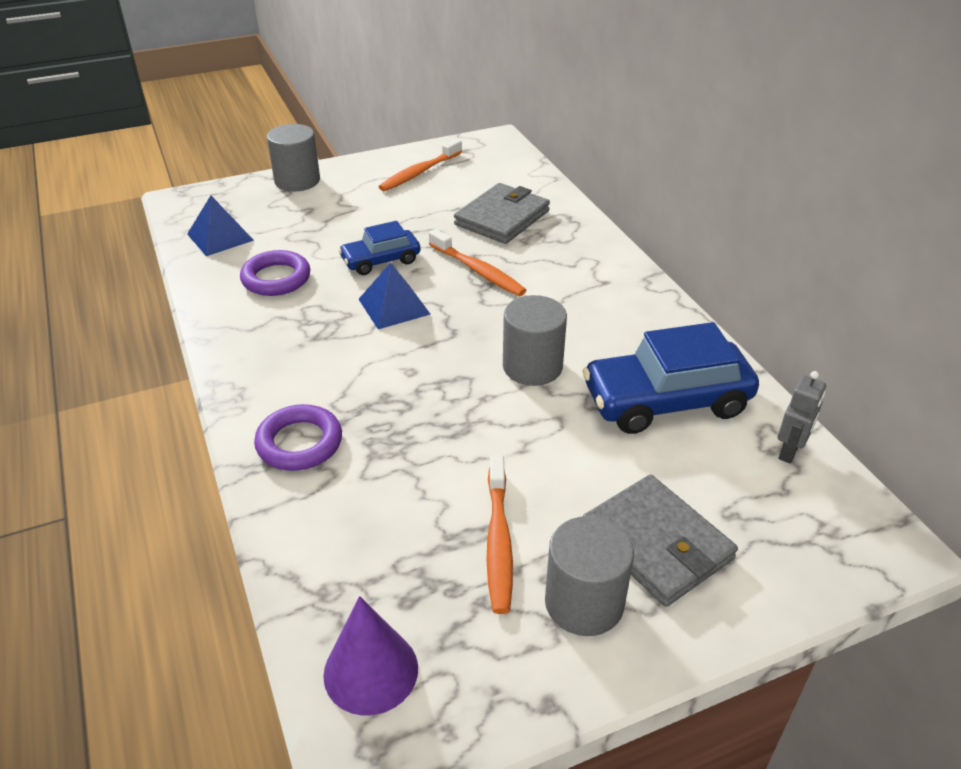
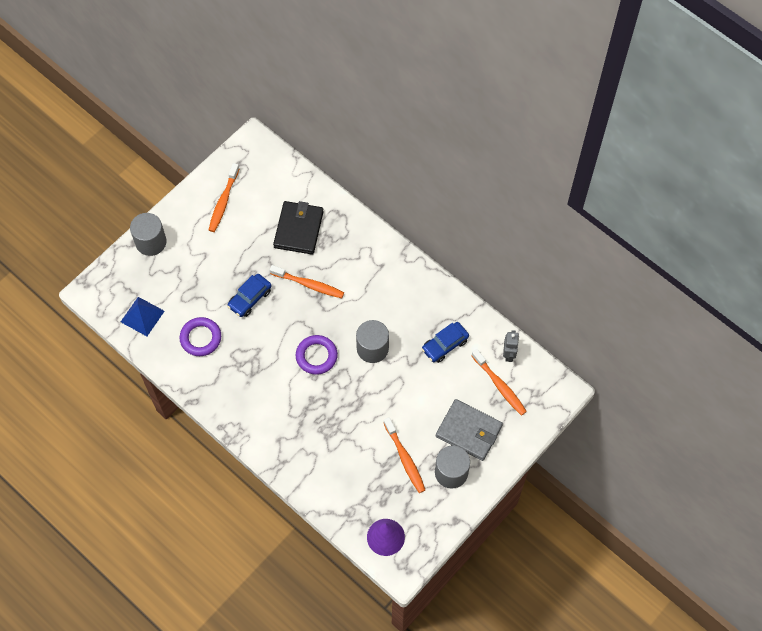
camera: 25 degrees left, 25 degrees up
purple ring [254,404,342,471] -> purple ring moved to [295,335,338,375]
blue pyramid [359,263,431,329] -> none
grey wallet [454,183,550,244] -> black wallet [273,201,324,255]
blue car [582,322,759,434] -> blue car [422,322,469,363], size x0.58
none -> orange toothbrush [472,349,527,416]

